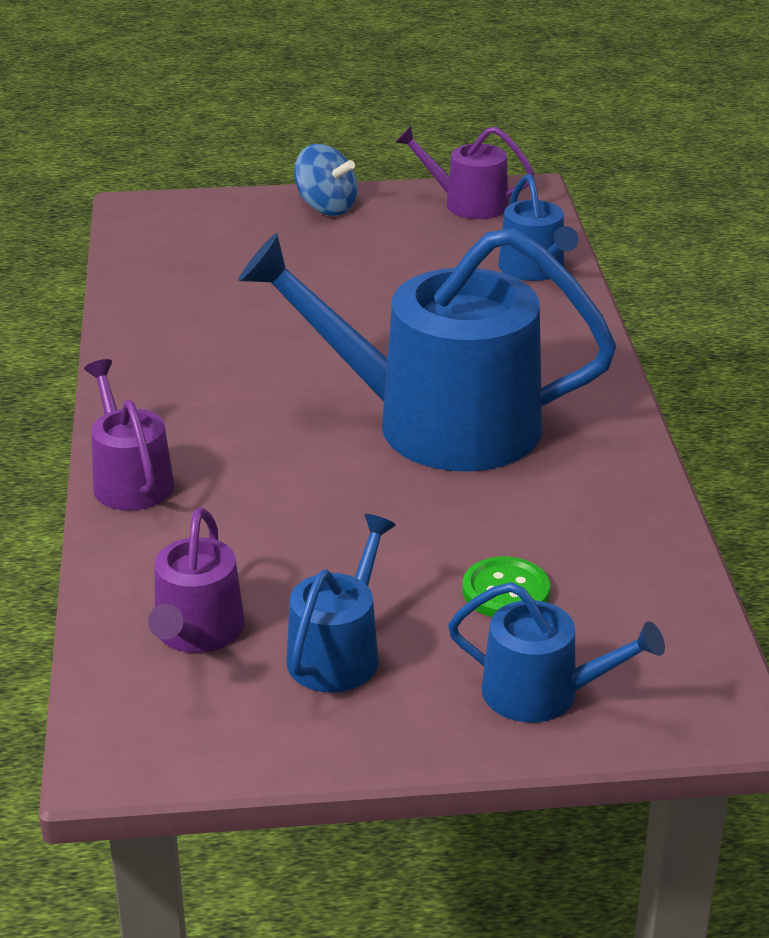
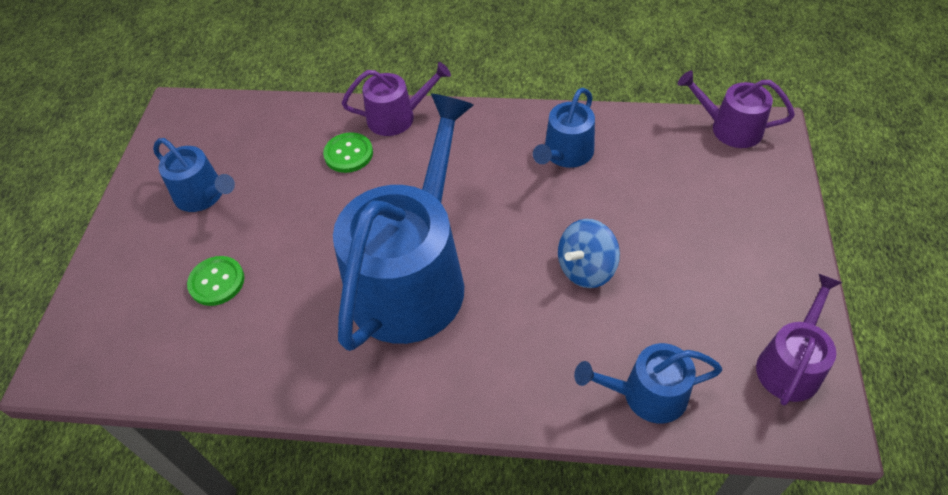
camera: 105 degrees right, 20 degrees up
purple watering can [148,508,245,653] -> purple watering can moved to [678,71,795,148]
blue spinning top [294,144,358,216] -> blue spinning top moved to [558,219,620,288]
blue watering can [448,582,665,722] -> blue watering can moved to [533,88,595,168]
none -> green button [323,132,373,173]

